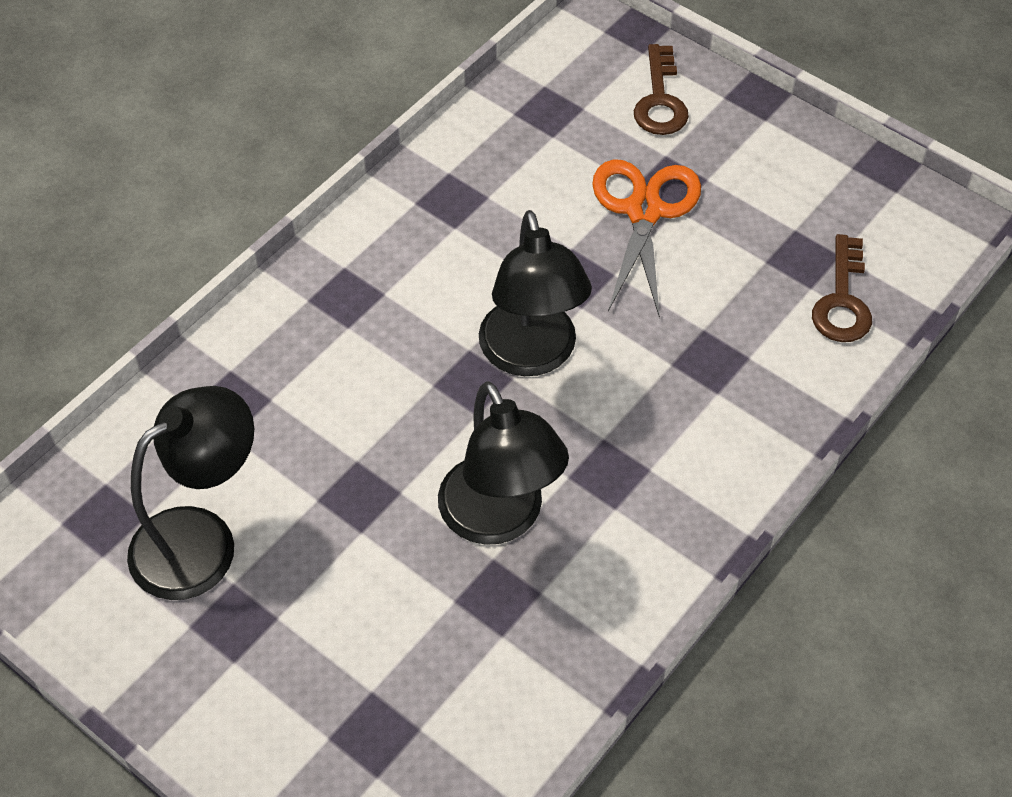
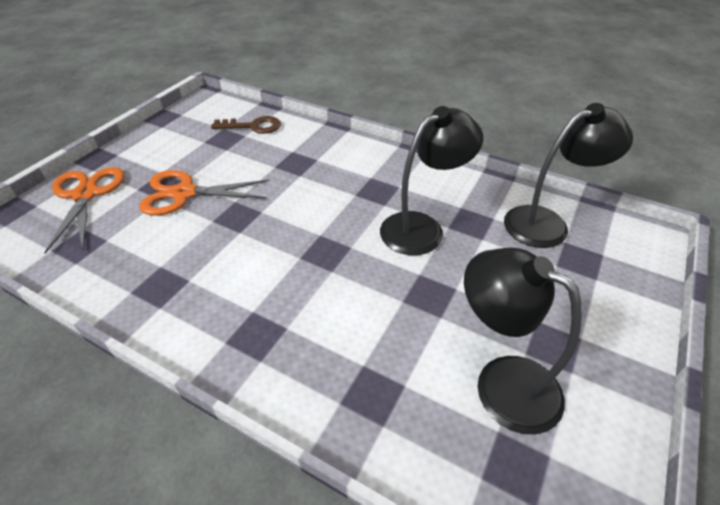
camera: 100 degrees left, 10 degrees down
black lamp [479,210,592,376] -> black lamp moved to [504,103,633,248]
brown key [634,44,689,135] -> orange scissors [44,167,125,253]

